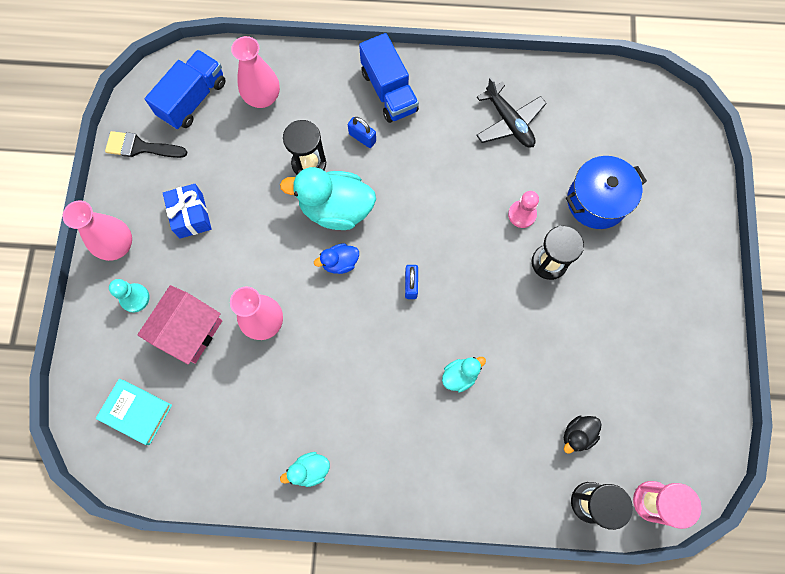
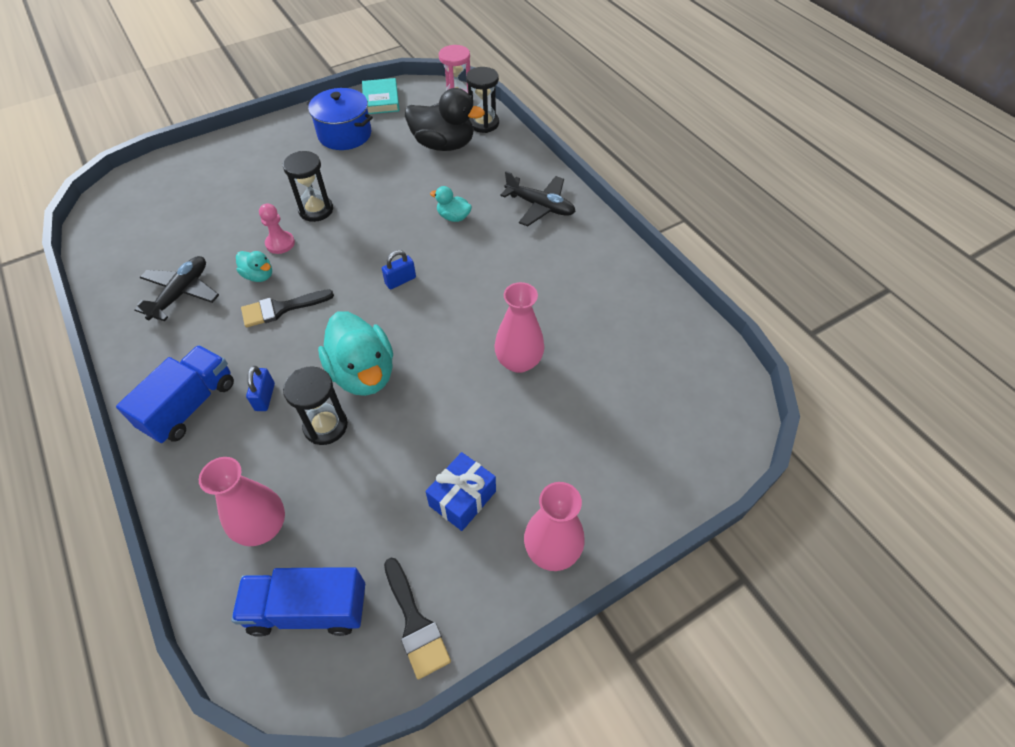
camera: 125 degrees left, 20 degrees down
turquoise book [96,379,172,445] -> turquoise book moved to [362,78,399,114]
turquoise pawn [109,279,149,313] -> none
pink house [137,285,222,364] -> none
turquoise duck [280,452,330,487] -> turquoise duck moved to [236,251,272,282]
blue duck [314,243,359,274] -> none
black duck [564,415,601,454] -> black duck [405,88,485,151], size x2.02
blue pot [566,156,647,229] -> blue pot moved to [306,88,373,150]
none -> black brush [241,289,334,328]
none -> black plane [500,171,576,227]

